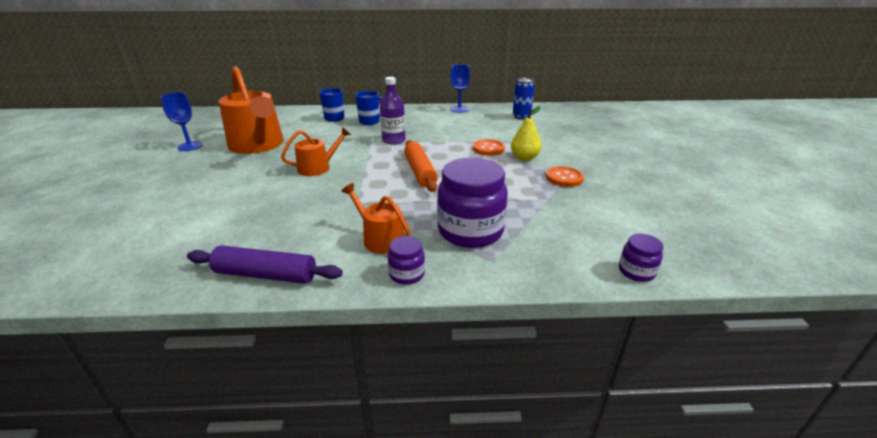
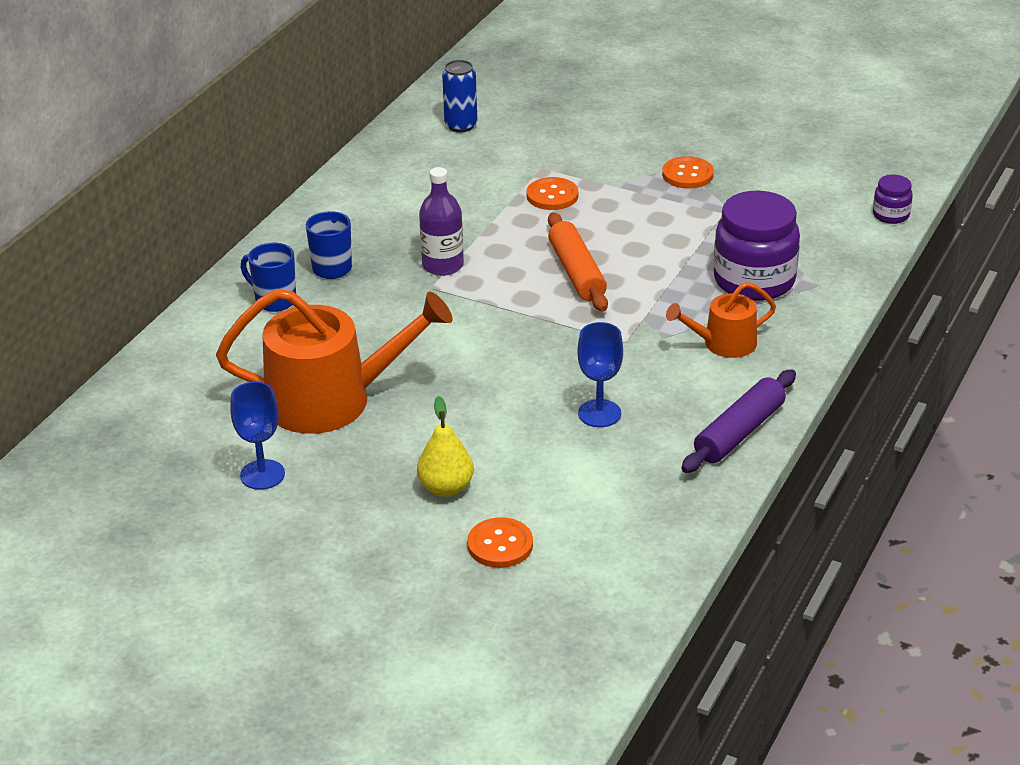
camera: 60 degrees left, 5 degrees up
orange watering can [281,127,351,176] -> none
purple jar [388,236,425,285] -> none
orange rolling pin [404,140,438,192] -> orange rolling pin turned 60 degrees clockwise [548,212,608,312]
blue goblet [450,64,470,113] -> blue goblet moved to [577,322,623,427]
yellow pear [511,106,541,161] -> yellow pear moved to [417,396,474,497]
none -> orange button [467,517,533,568]

